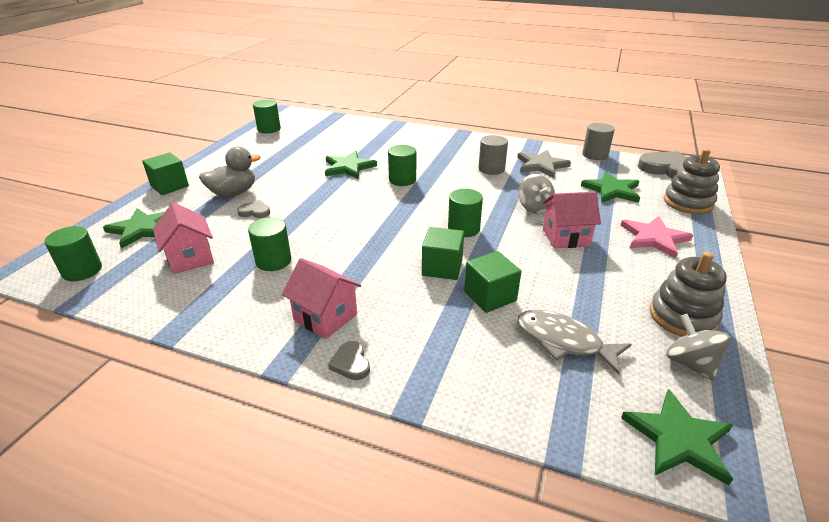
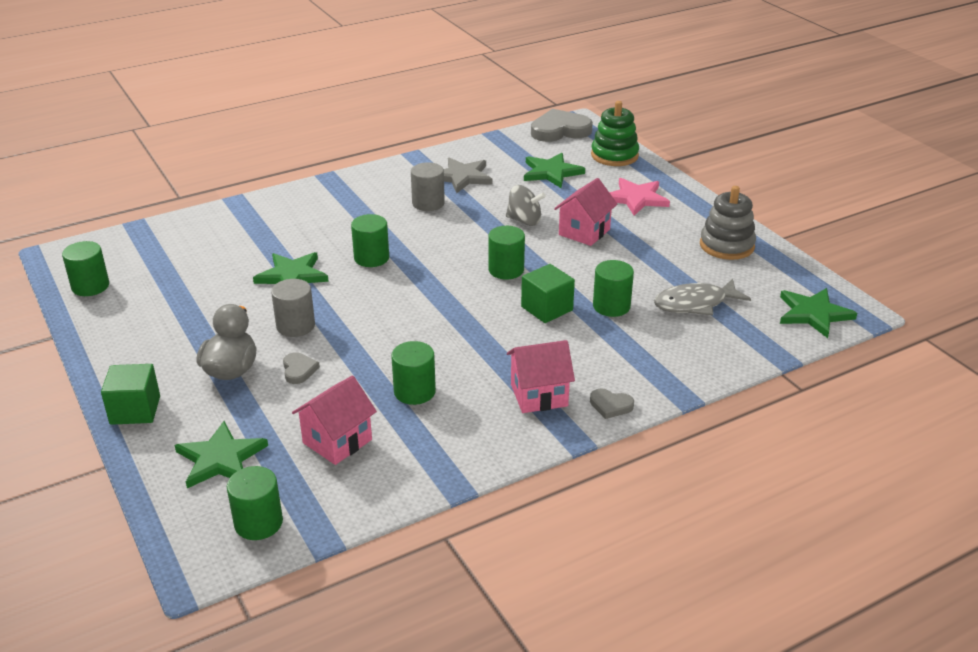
camera: 50 degrees left, 0 degrees up
pink house [153,202,214,274] -> pink house turned 60 degrees counterclockwise [292,376,377,465]
grey heart [237,200,270,218] -> grey heart turned 120 degrees clockwise [283,352,320,384]
green cube [464,251,521,313] -> green cylinder [593,260,634,317]
grey cylinder [582,123,615,160] -> grey cylinder moved to [271,279,315,337]
grey stacking toy [664,149,720,214] -> green stacking toy [591,101,639,166]
grey spinning top [666,314,731,381] -> none

